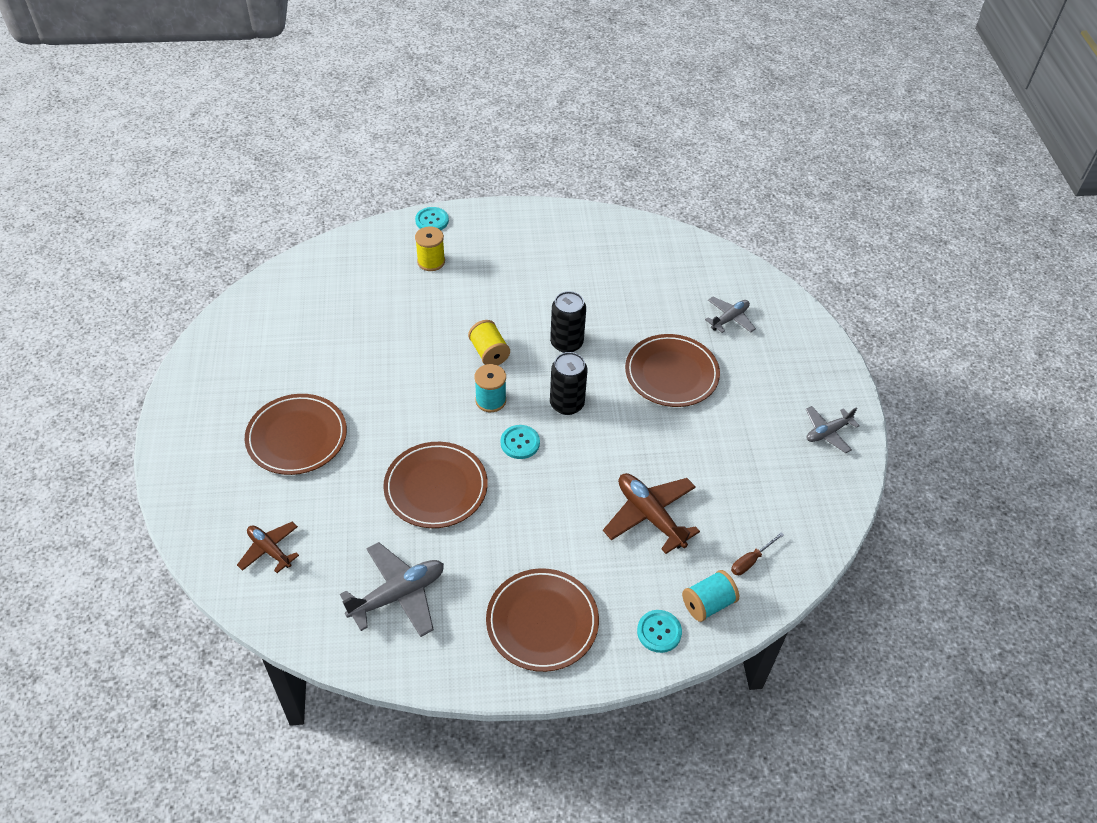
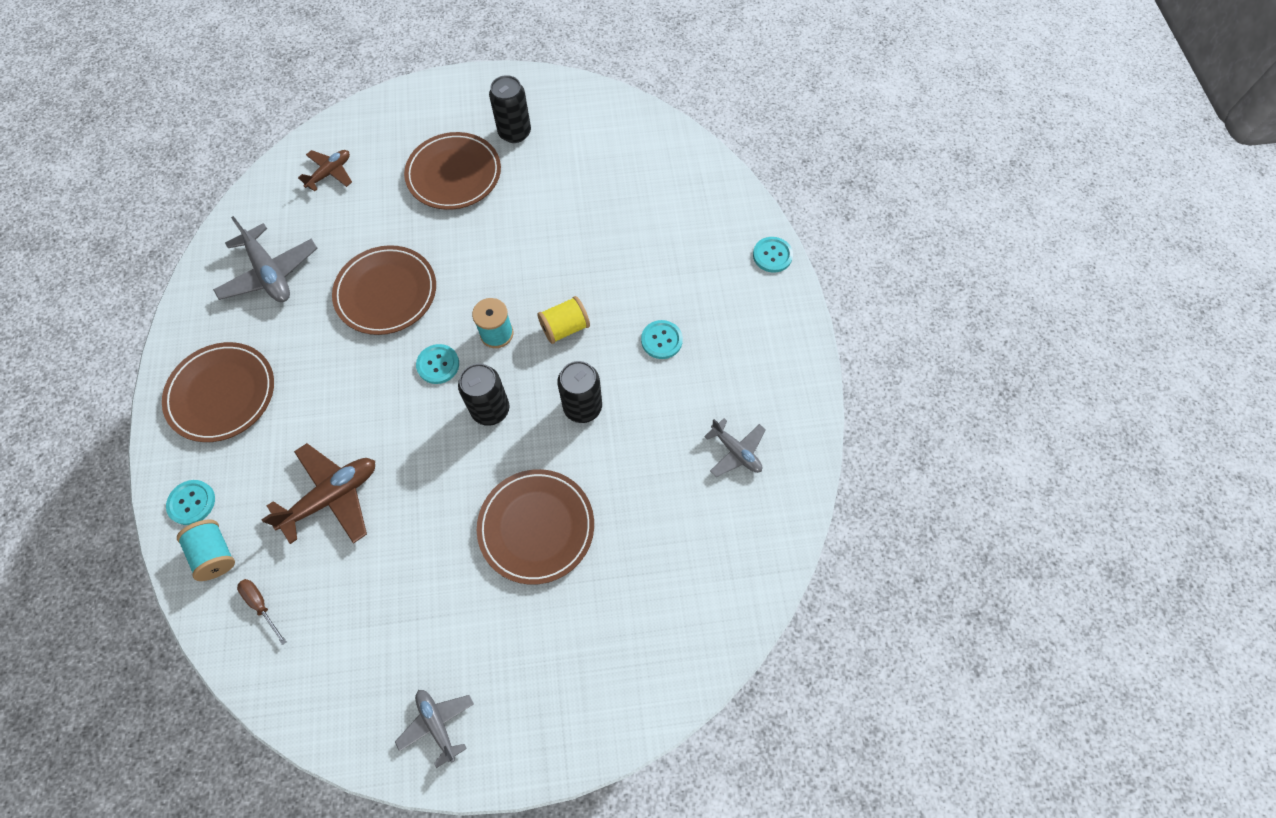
camera: 90 degrees right, 15 degrees up
yellow spool [415,227,445,271] -> none
grey plane [705,297,756,333] -> grey plane moved to [704,418,766,477]
none -> black can [489,75,531,143]
none -> turquoise button [641,320,683,359]

